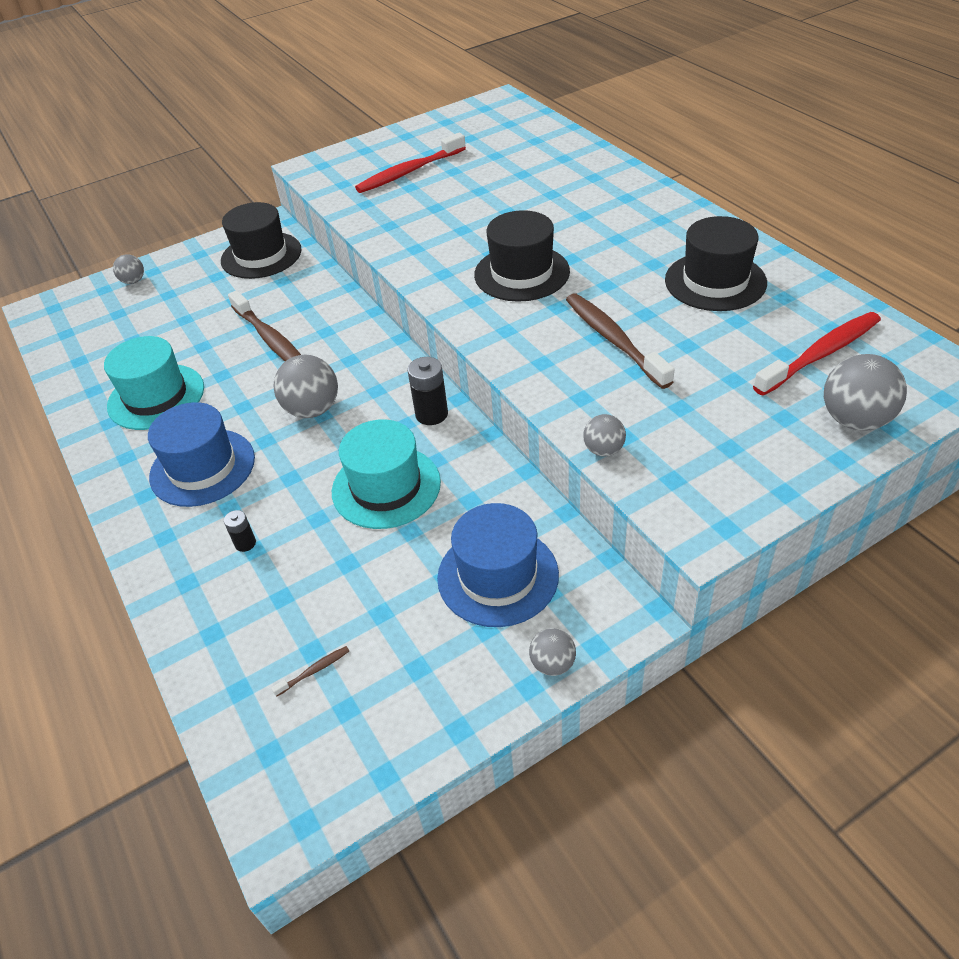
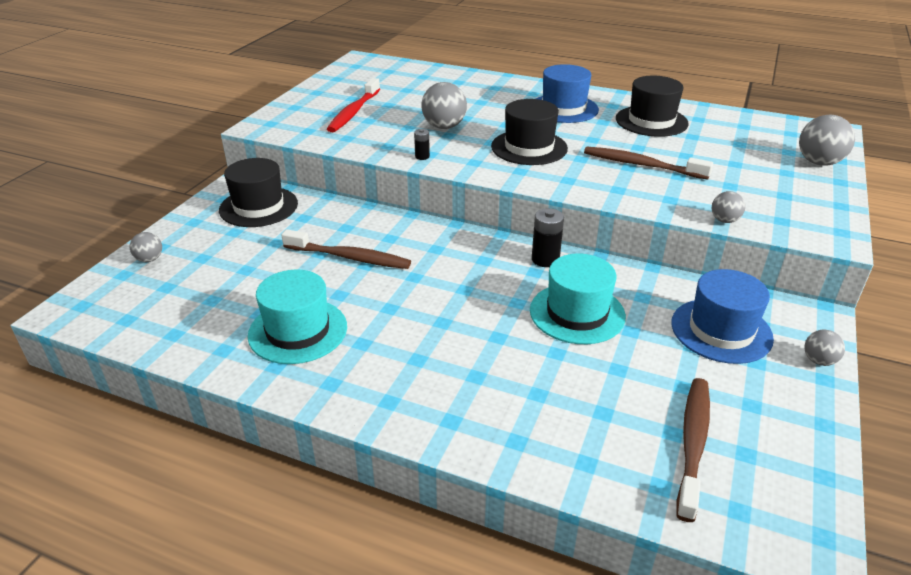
camera: 40 degrees left, 10 degrees down
blue hat [148,402,255,507] -> blue hat moved to [536,64,599,123]
black battery [224,510,256,552] -> black battery moved to [414,129,430,160]
brown toothbrush [271,646,349,697] -> brown toothbrush [677,378,710,522], size x2.45
grey ball [274,355,338,418] -> grey ball moved to [422,82,467,129]
red toothbrush [753,312,881,396] -> none

